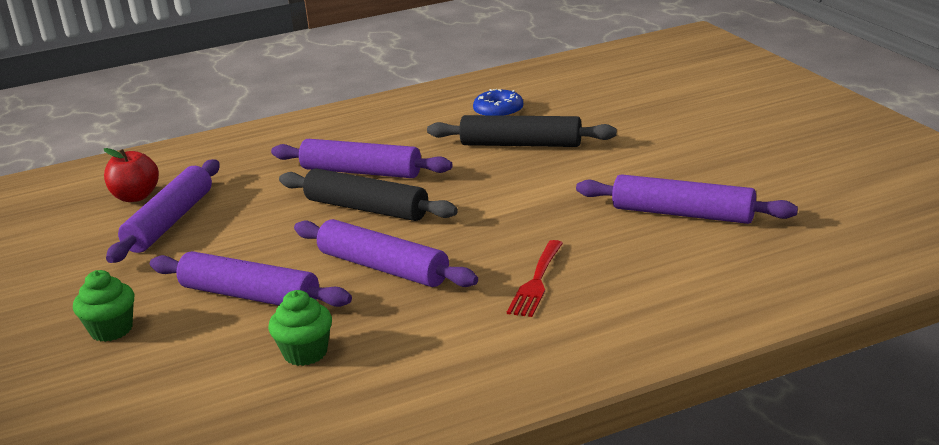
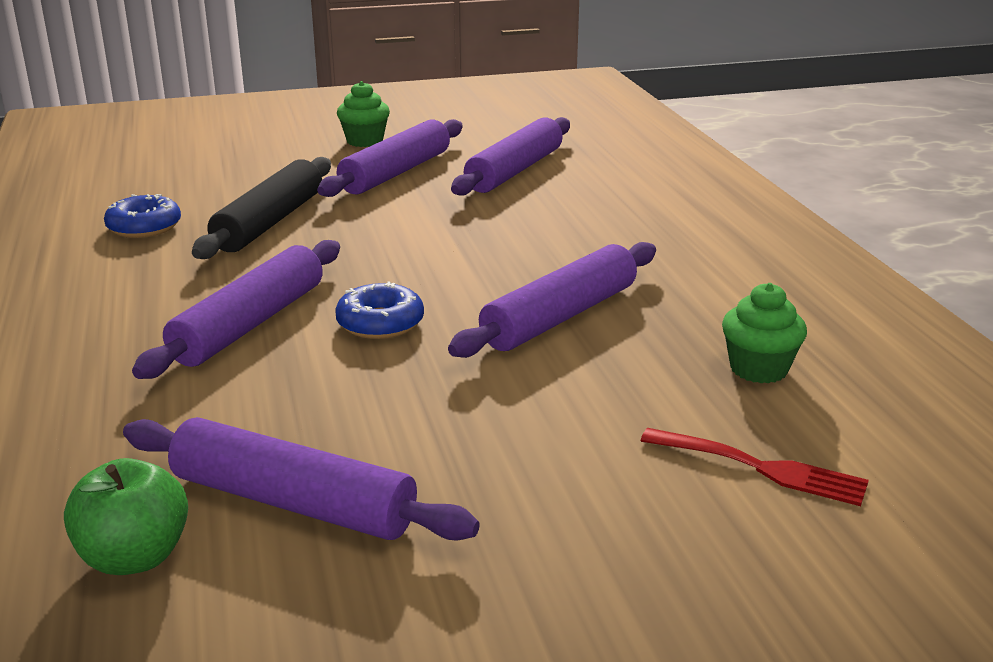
camera: 85 degrees left, 0 degrees up
green cupcake [73,270,134,342] -> green cupcake moved to [337,81,390,147]
red apple [104,148,159,202] -> green apple [64,458,188,575]
purple rolling pin [150,251,352,307] -> purple rolling pin moved to [317,119,463,197]
black rolling pin [279,168,458,221] -> blue donut [335,281,424,339]
red fork [507,240,563,317] -> red fork moved to [641,428,869,506]

